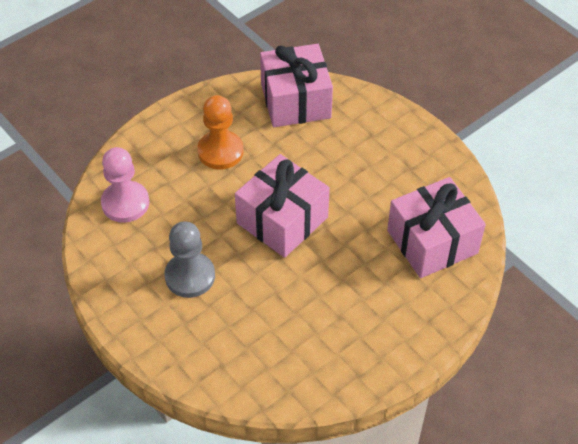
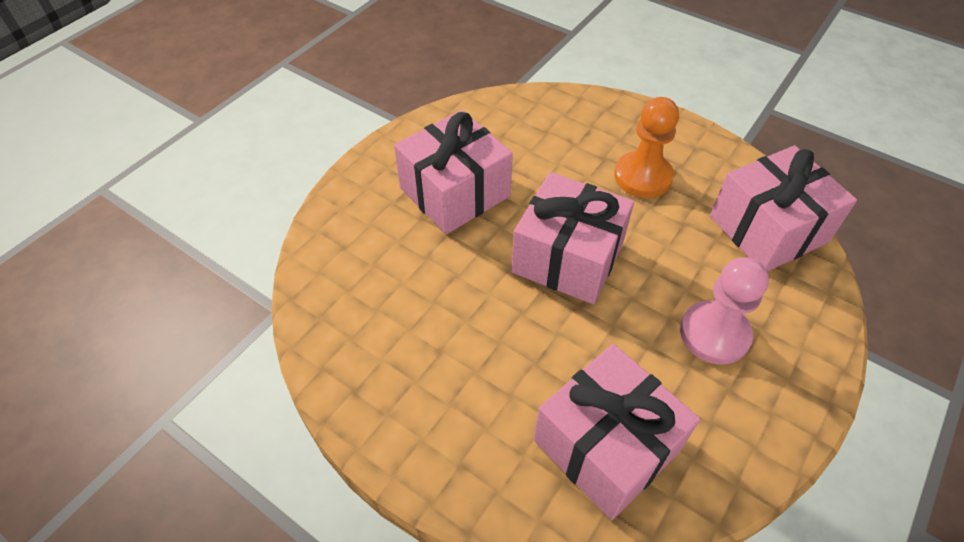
camera: 75 degrees right, 0 degrees up
pink pawn [101,147,149,223] -> pink pawn moved to [680,257,769,365]
grey pawn [164,221,215,298] -> pink gift [394,110,513,234]

